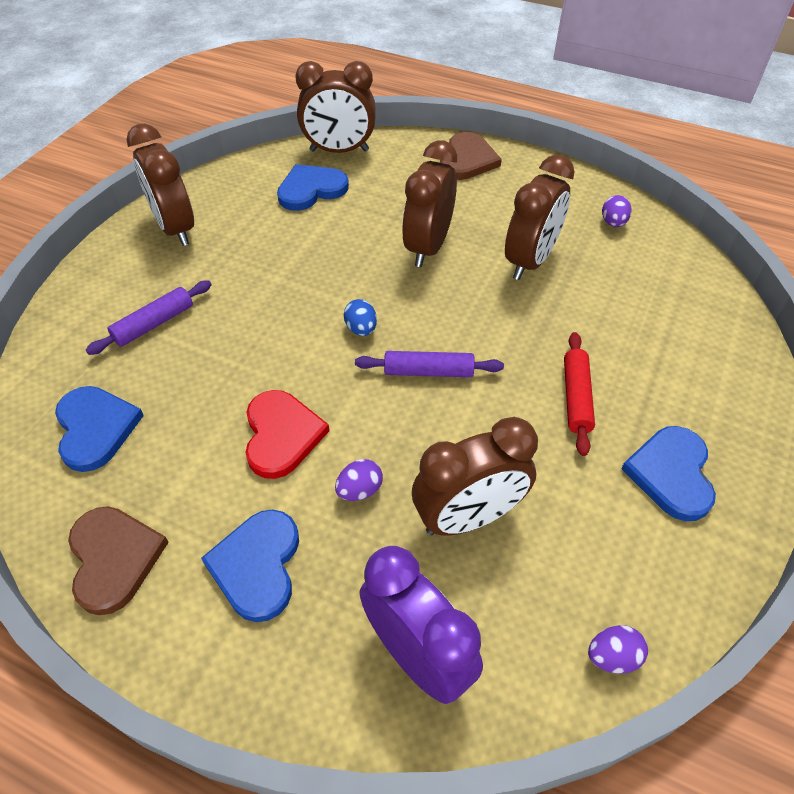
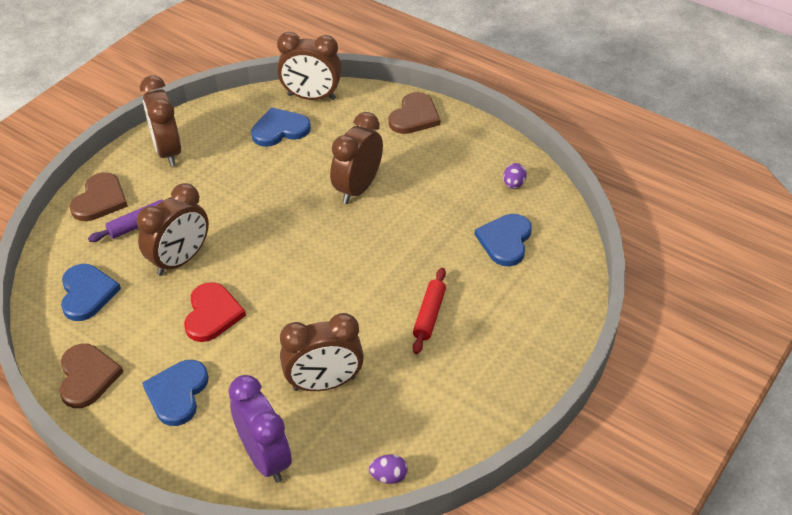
camera: 10 degrees right, 5 degrees down
purple egg [335,459,383,501] -> none
blue egg [344,299,377,336] -> none
purple rolling pin [355,351,504,377] -> none
brown clock [505,155,575,280] -> brown clock moved to [137,183,209,276]
blue heart [621,426,716,521] -> blue heart moved to [474,214,532,266]
none -> brown heart [70,172,128,221]

